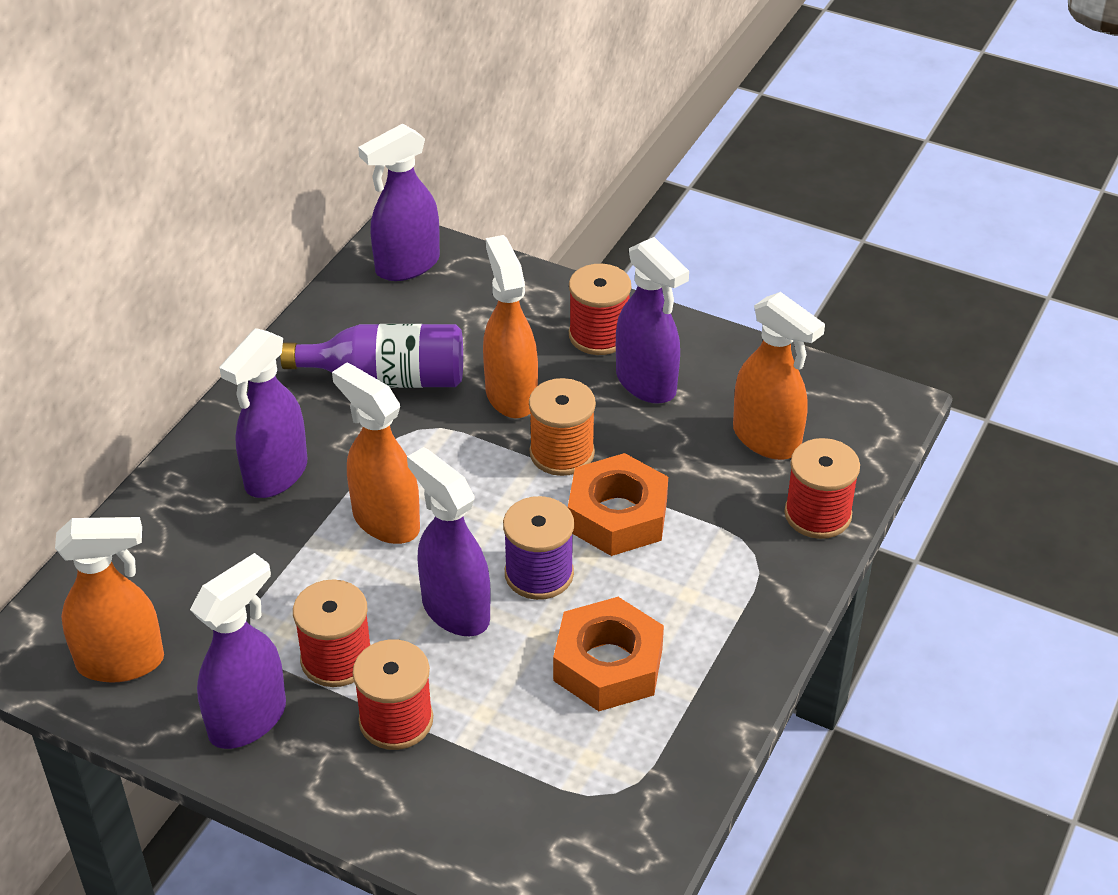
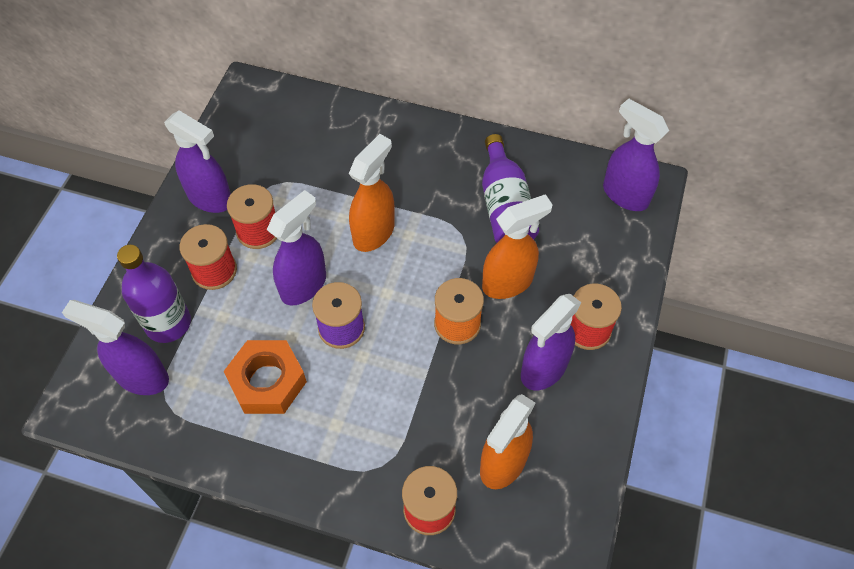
camera: 80 degrees right, 15 degrees up
orange spray bottle [55,517,164,683] -> none
purple spray bottle [219,328,307,498] -> purple spray bottle moved to [62,300,169,395]
orange nut [568,453,668,556] -> none
none -> purple bottle [117,245,191,343]

